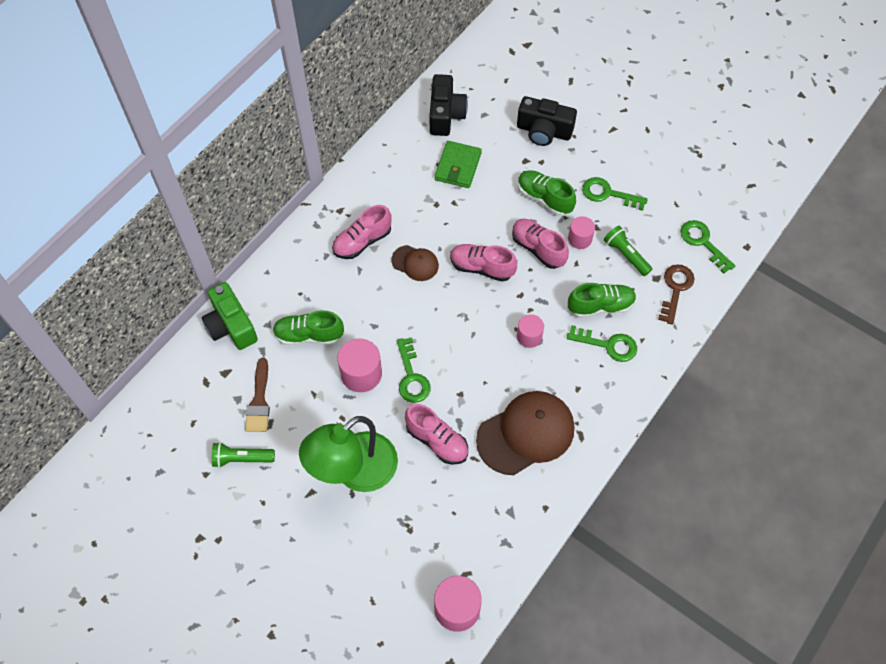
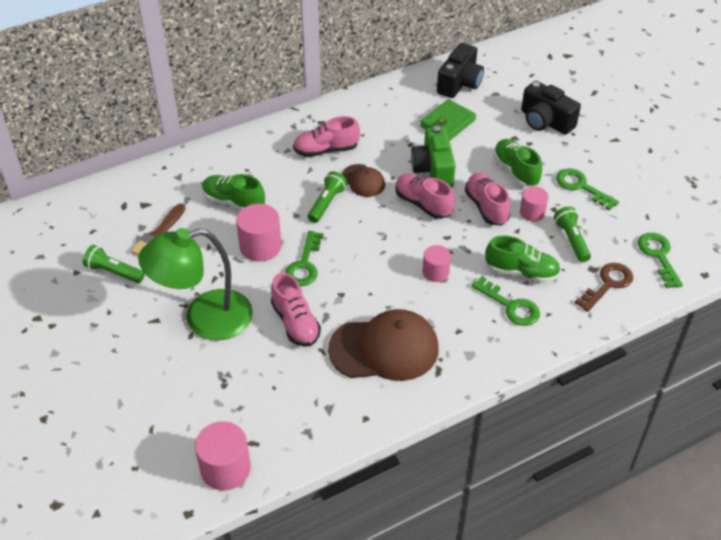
camera: 25 degrees right, 15 degrees down
green camera [202,282,258,350] -> green camera moved to [411,126,456,187]
none -> green flashlight [308,171,347,223]

